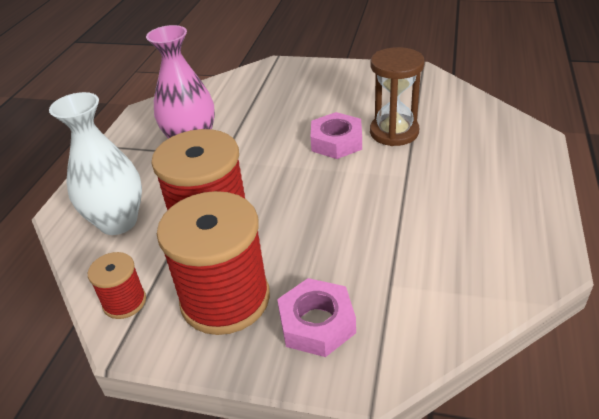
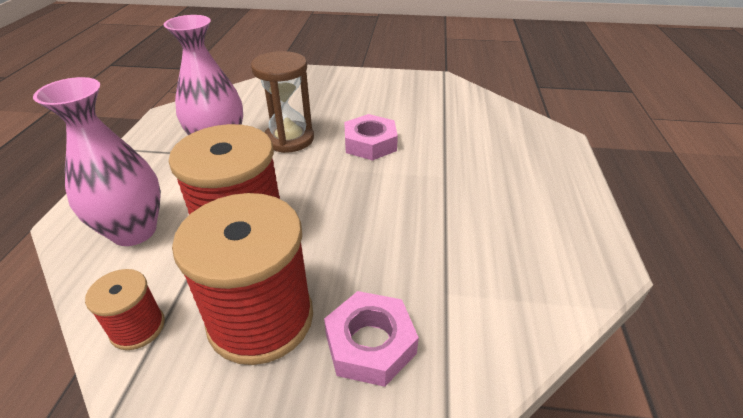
camera: 10 degrees left, 0 degrees up
white vase [49,92,142,235] -> pink vase [33,77,161,246]
brown hourglass [370,47,425,146] -> brown hourglass moved to [251,51,314,153]

